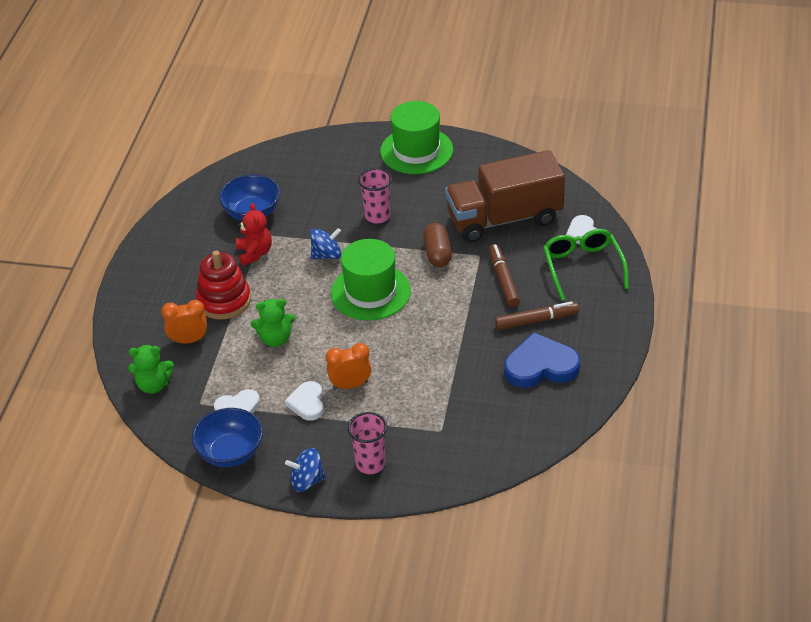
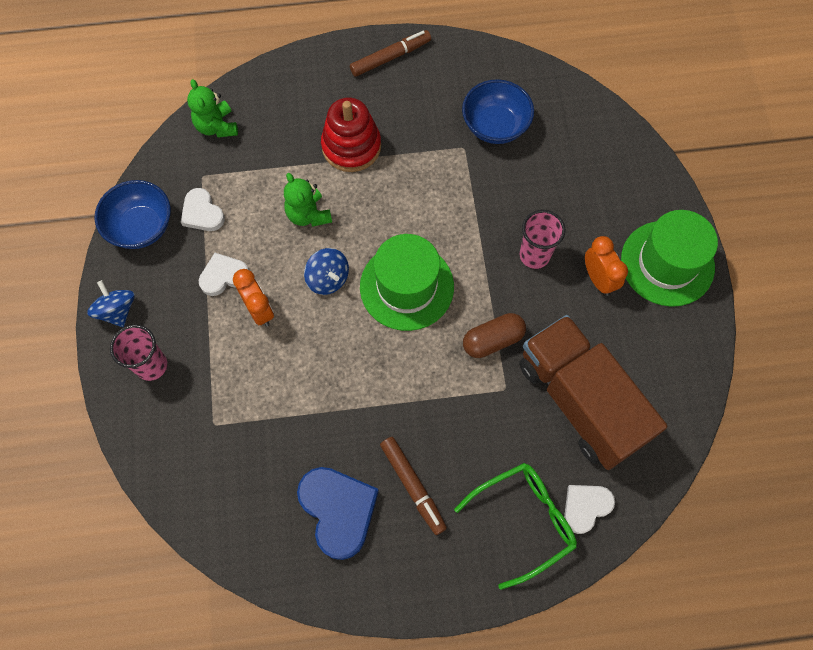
camera: 70 degrees right, 25 degrees up
orange clock [161,300,207,344] -> orange clock moved to [585,236,628,296]
red teddy bear [236,203,272,266] -> none
blue spinning top [310,228,342,259] -> blue spinning top moved to [304,248,349,295]
brown marker [489,244,520,307] -> brown marker moved to [350,30,431,77]

